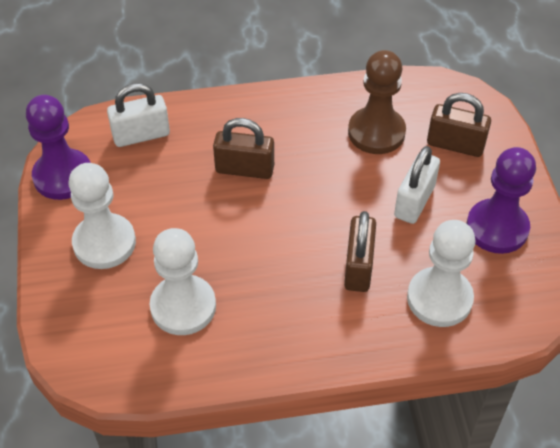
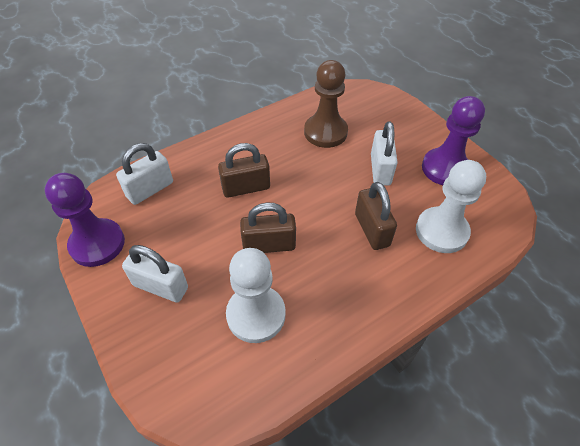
camera: 25 degrees left, 0 degrees up
white pawn [69,163,136,269] -> white padlock [122,245,188,303]
brown padlock [427,93,491,157] -> brown padlock moved to [240,203,296,253]

